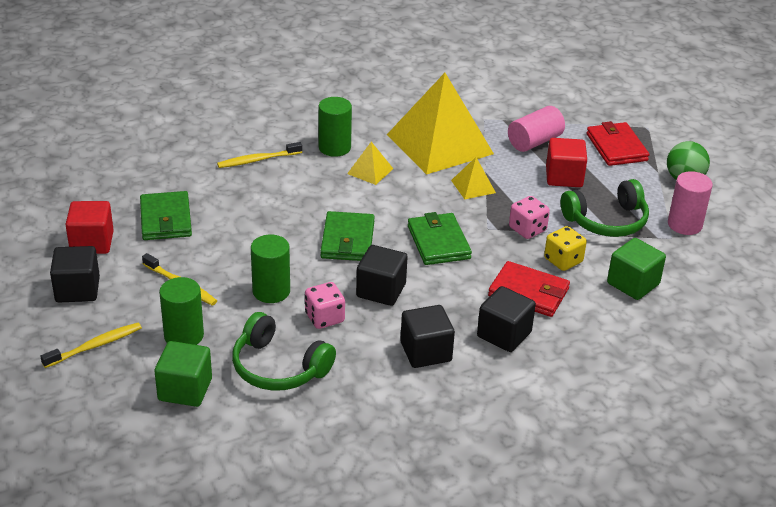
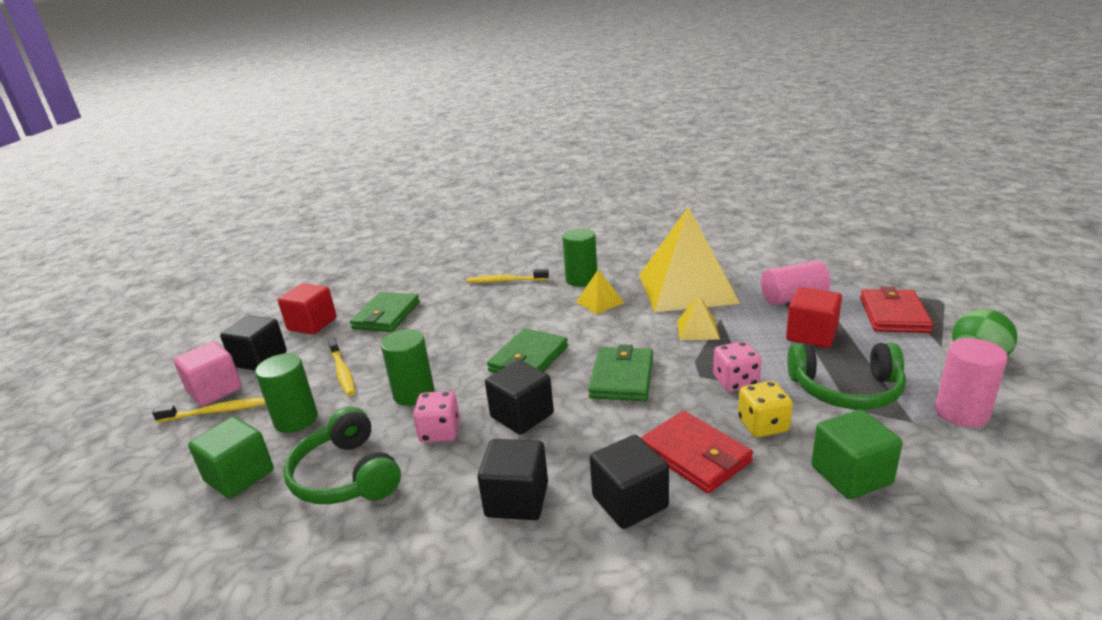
camera: 30 degrees right, 10 degrees down
none -> pink cube [174,341,242,406]

